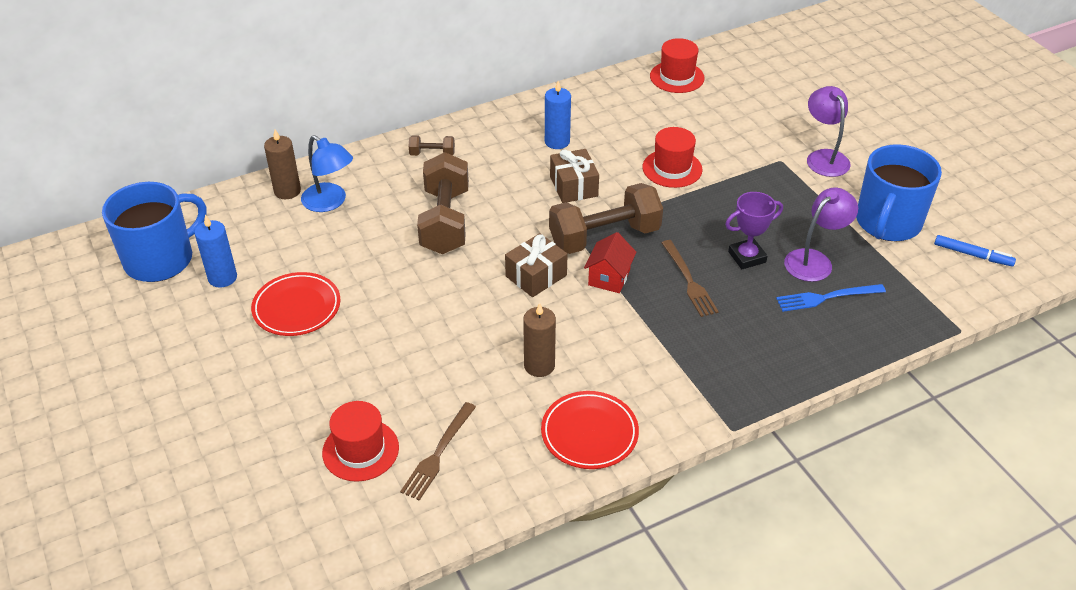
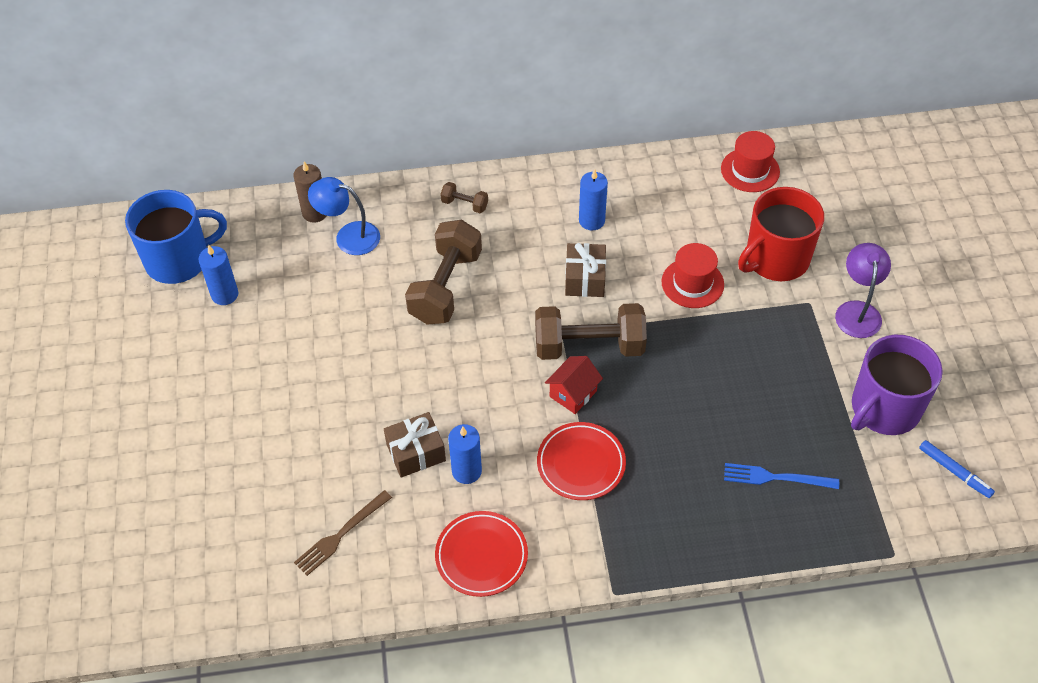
camera: 20 degrees right, 10 degrees up
red plate [251,272,340,336] -> red plate moved to [537,422,626,500]
blue lamp [301,135,353,212] -> blue lamp turned 135 degrees clockwise [308,177,380,255]
red hat [322,401,399,482] -> none
brown gift [505,233,567,297] -> brown gift moved to [384,412,446,478]
brown candle [523,303,556,377] -> blue candle [448,424,482,484]
brown fork [662,240,719,317] -> none
purple trophy [725,192,783,269] -> none
purple lamp [784,188,858,282] -> none
blue mug [856,144,942,241] -> purple mug [851,335,943,435]
none -> red mug [738,187,824,281]

